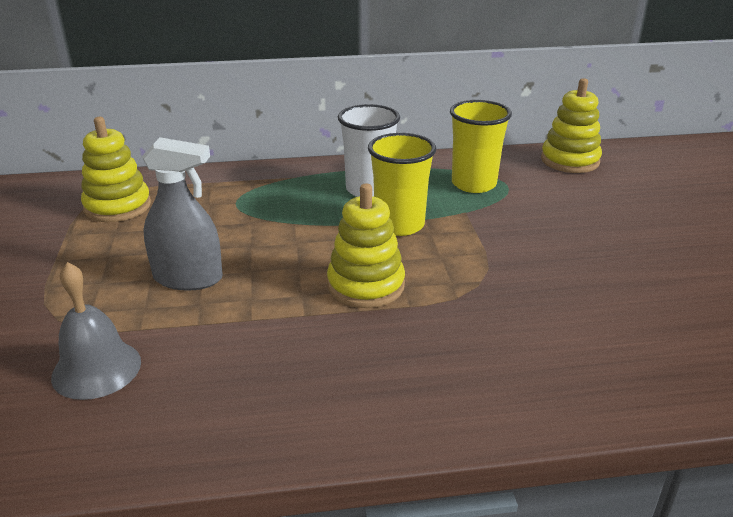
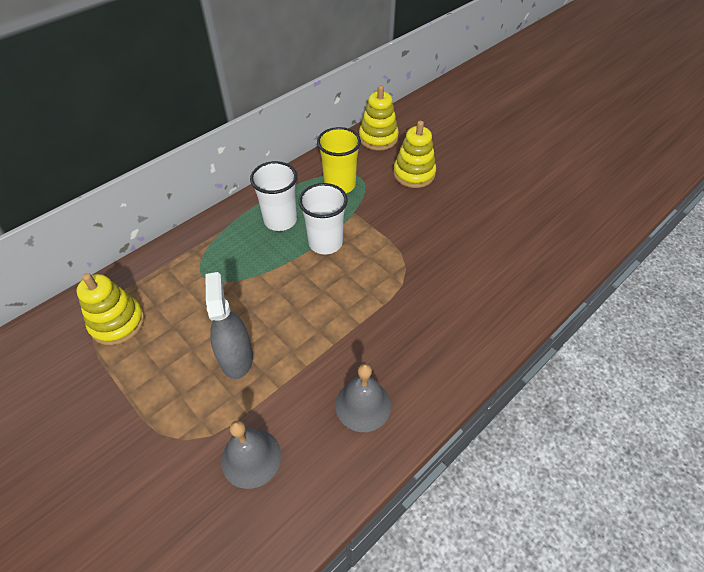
camera: 35 degrees left, 20 degrees up
grey spray bottle [142,137,223,291] -> grey spray bottle turned 75 degrees counterclockwise [205,272,253,379]
yellow stacking toy [327,184,405,308] -> yellow stacking toy moved to [393,121,436,188]
yellow cup [368,133,436,236] -> white cup [299,183,348,254]
none -> grey bell [335,363,391,432]

